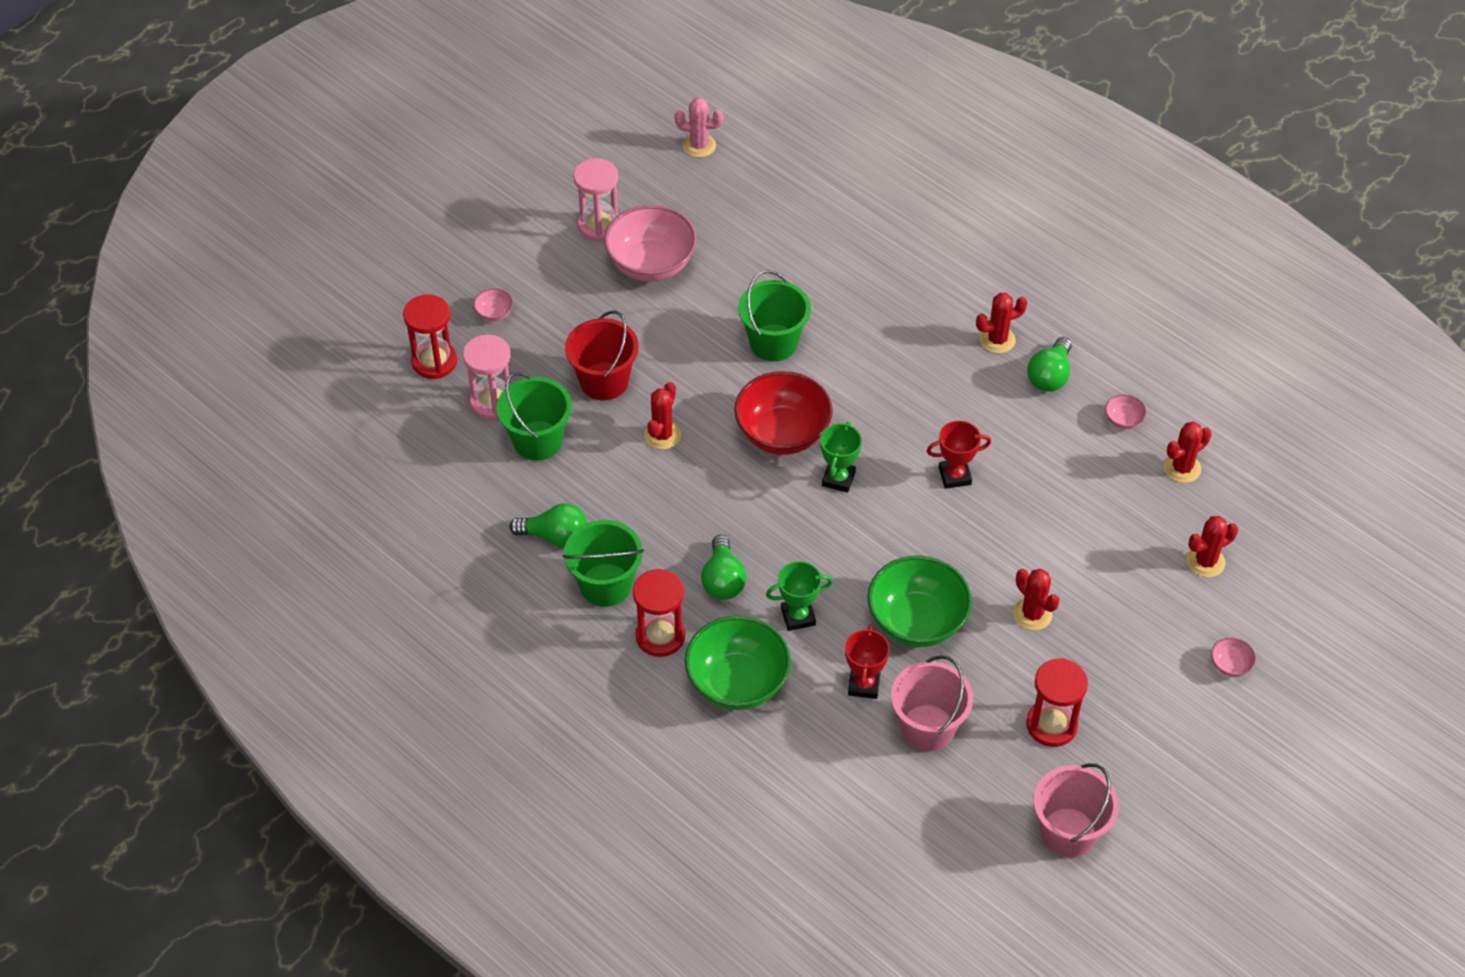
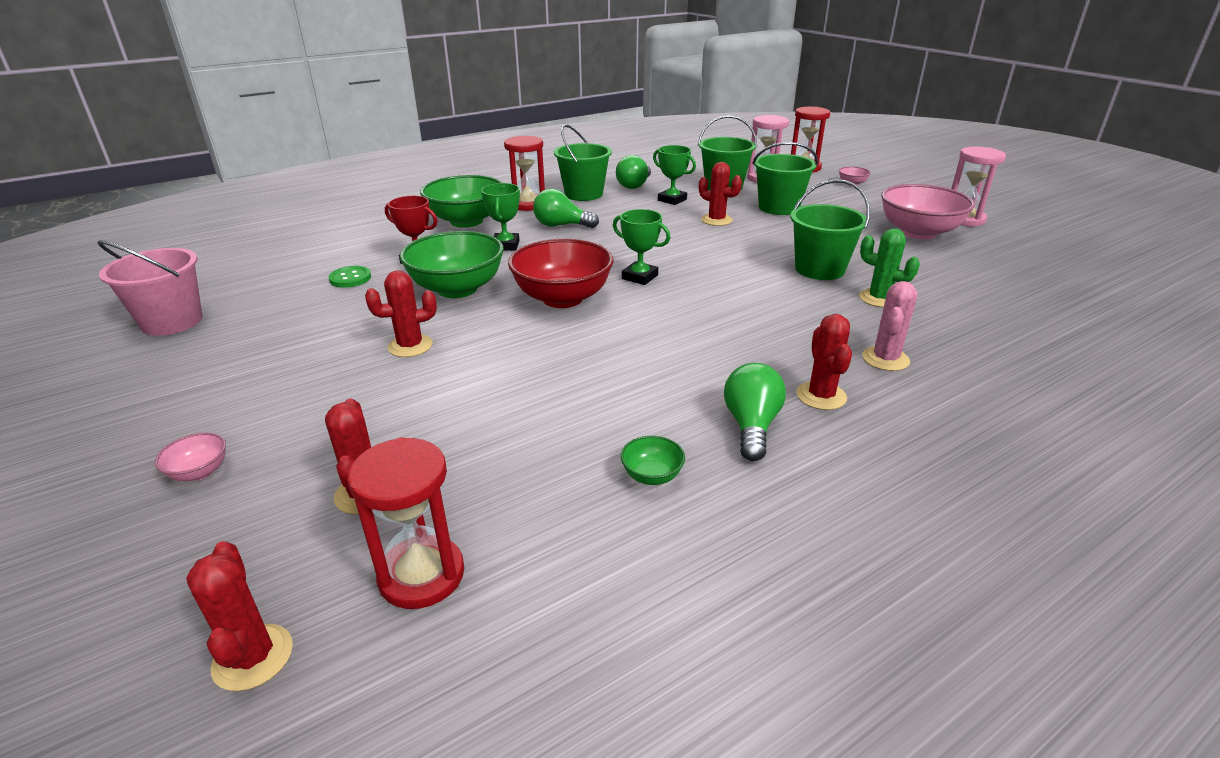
camera: 105 degrees right, 20 degrees down
red bucket [565,310,639,400] -> green bucket [752,142,818,215]
pink cactus [675,98,723,158] -> pink cactus moved to [862,281,917,371]
red bowl [734,371,833,455] -> red bowl moved to [508,239,614,308]
pink bucket [891,655,973,751] -> green button [329,266,371,288]
red trophy [927,421,991,489] -> none
red hourglass [1026,658,1088,747] -> red hourglass moved to [348,437,464,609]
green light bulb [1027,337,1072,392] -> green light bulb turned 60 degrees clockwise [724,363,786,461]
pink bowl [1105,394,1146,429] -> green bowl [621,436,685,485]
red cactus [1164,421,1212,483] -> red cactus moved to [186,541,293,691]
none -> green trophy [653,145,696,205]
none -> green cactus [859,229,920,307]

